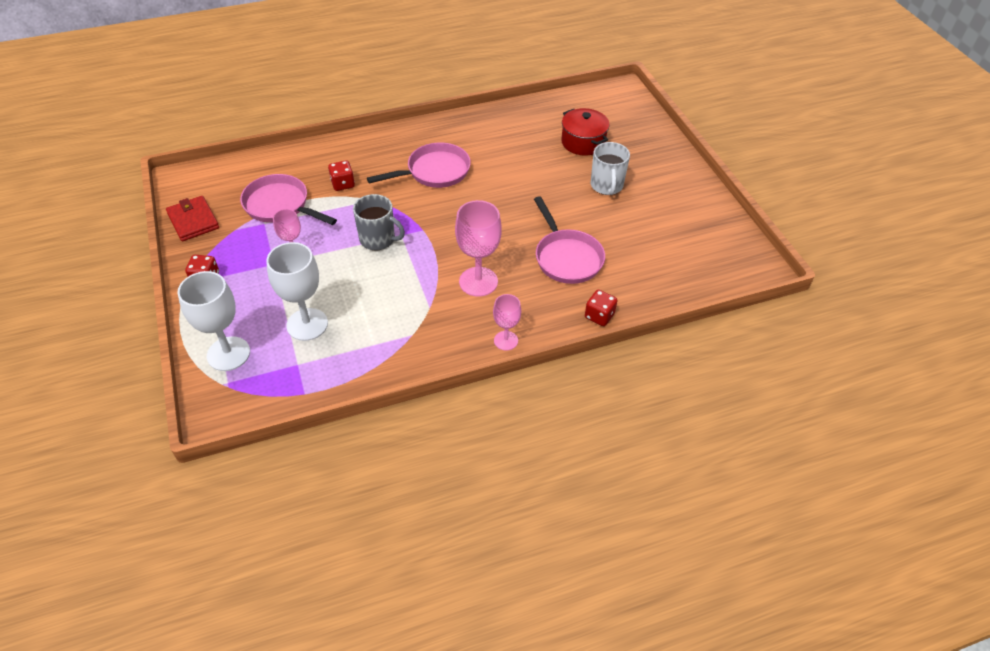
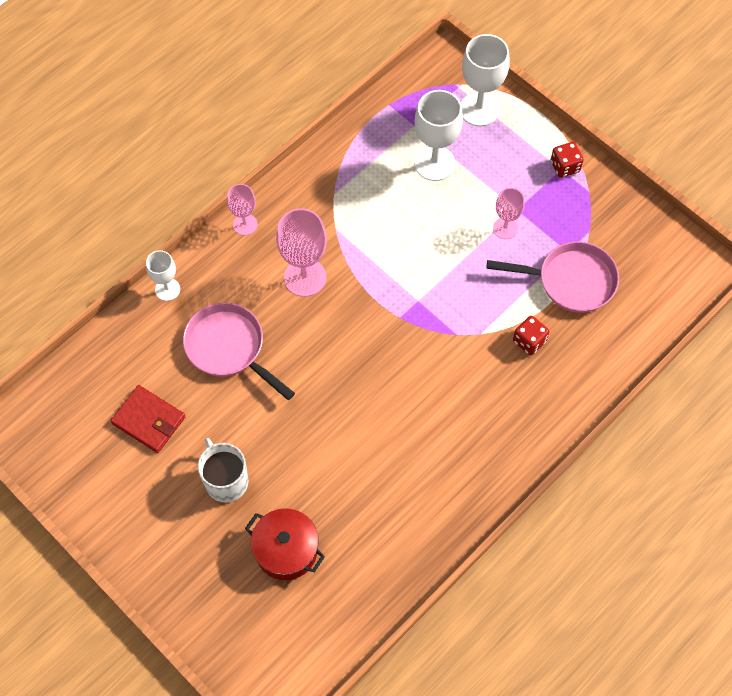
camera: 155 degrees right, 15 degrees up
red wallet [166,196,219,241] -> red wallet moved to [111,385,186,453]
grey mug [353,194,405,250] -> none
pink pan [367,143,471,188] -> none
red dice [585,290,617,326] -> white goblet [146,250,180,301]

